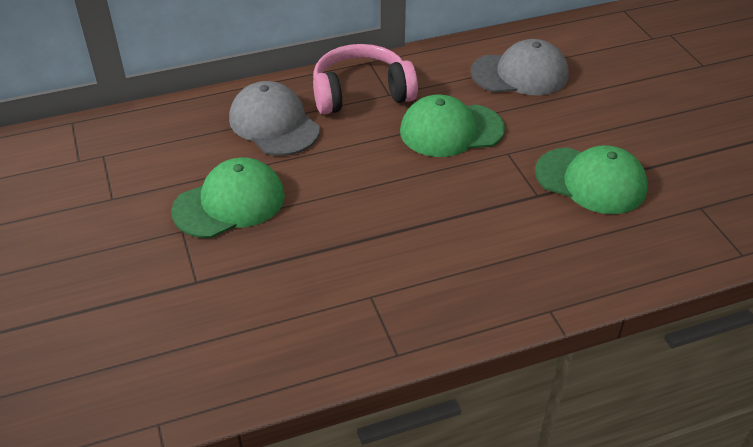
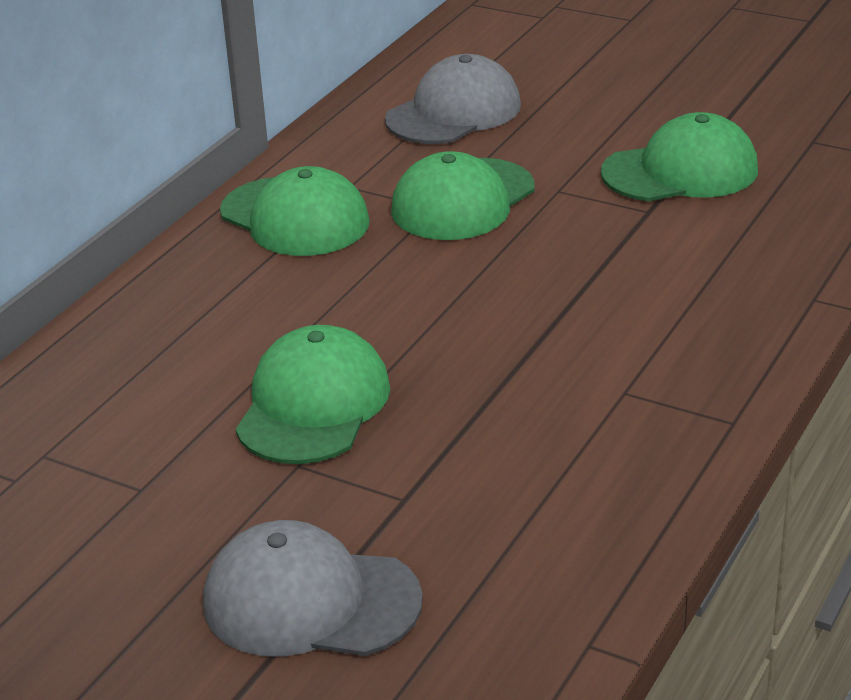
camera: 40 degrees left, 10 degrees down
grey cap [229,81,320,156] -> grey cap moved to [203,520,423,657]
pink headphones [313,44,418,115] -> green cap [220,166,370,256]

